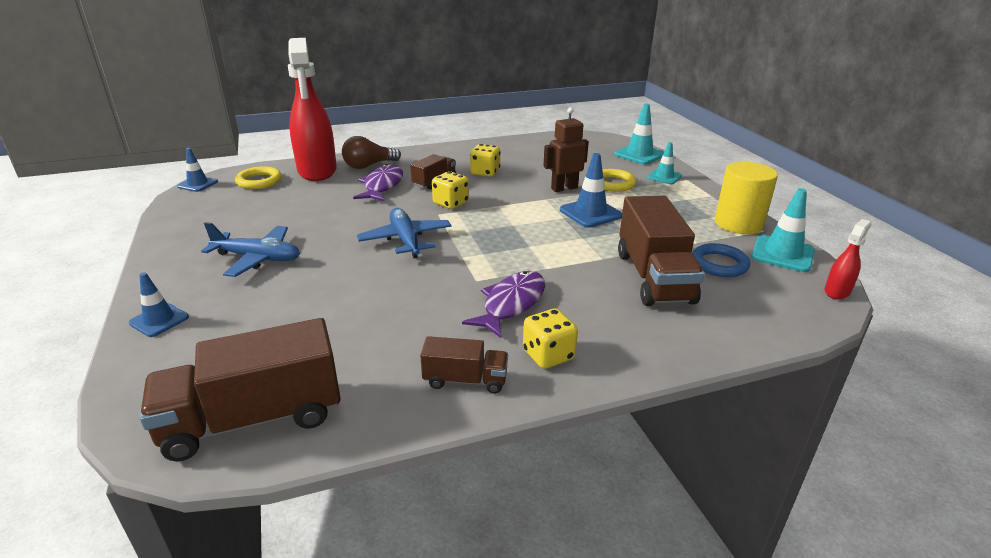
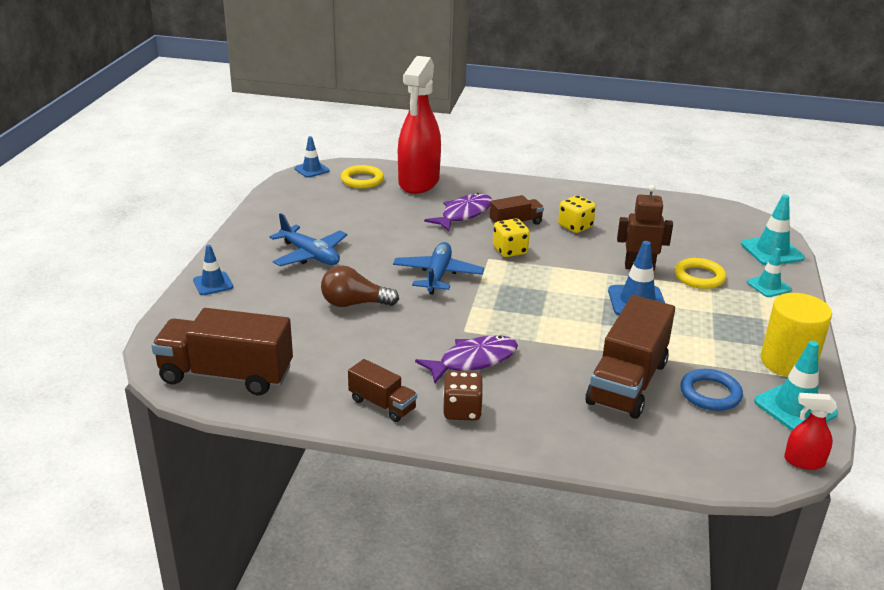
camera: 30 degrees right, 0 degrees up
brown light bulb [342,136,401,169] -> brown light bulb moved to [321,265,399,307]
yellow dice [523,309,578,369] -> brown dice [443,371,483,421]
red spray bottle [824,219,872,299] -> red spray bottle turned 150 degrees counterclockwise [784,393,837,470]

